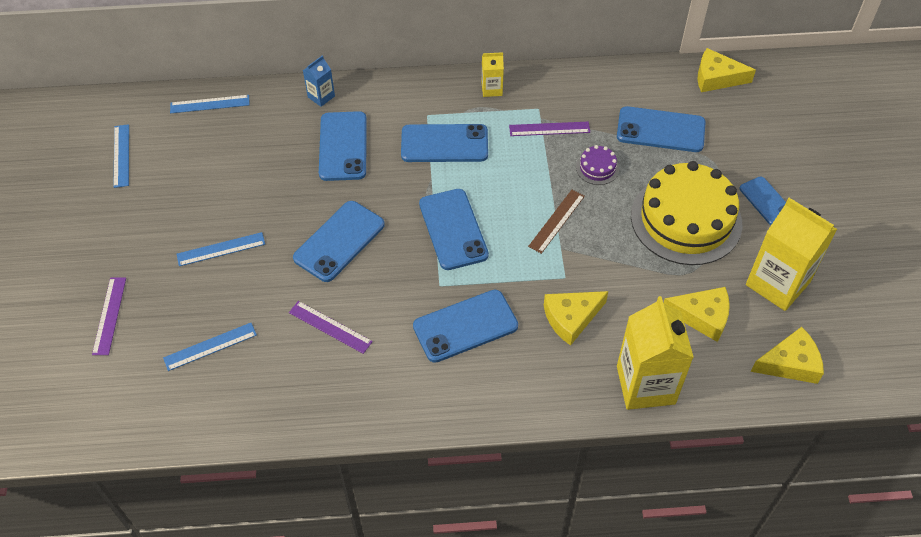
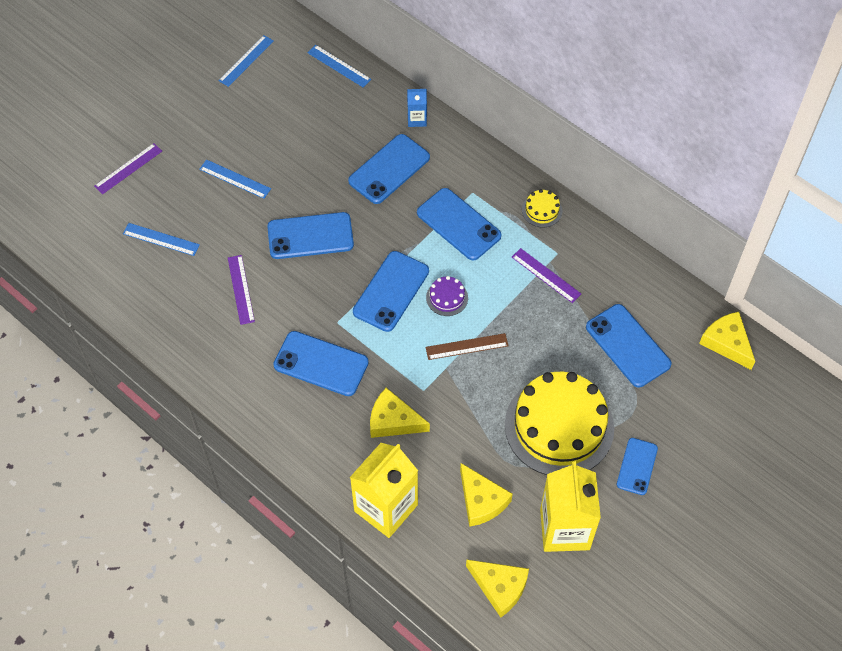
camera: 45 degrees right, 5 degrees up
yellow carton [482,52,504,97] -> yellow cake [522,189,562,228]
purple cake [576,145,619,185] -> purple cake moved to [426,276,468,316]

